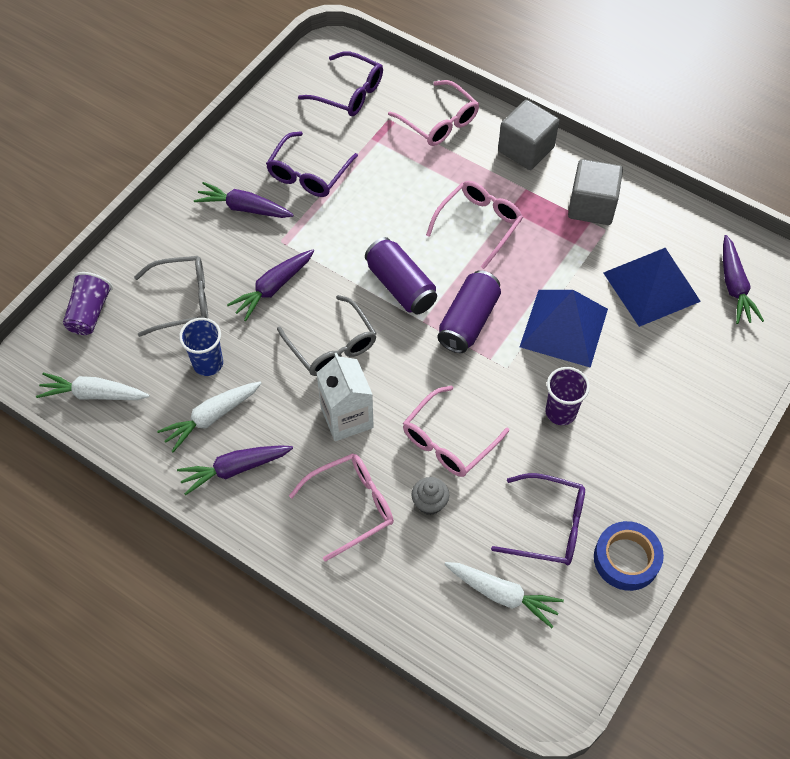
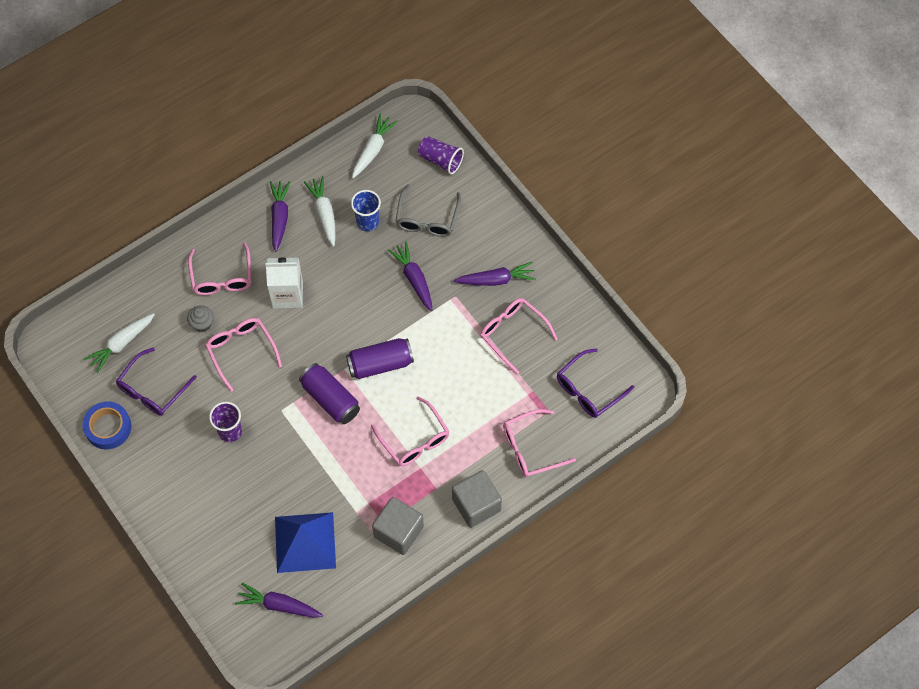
camera: 110 degrees right, 5 degrees up
purple carrot [194,182,294,218] -> purple carrot turned 45 degrees clockwise [454,262,536,286]
purple glasses [266,131,358,197] -> pink glasses [480,298,558,374]
grey glasses [277,295,377,376] -> none
blue pyramid [520,290,608,368] -> none

